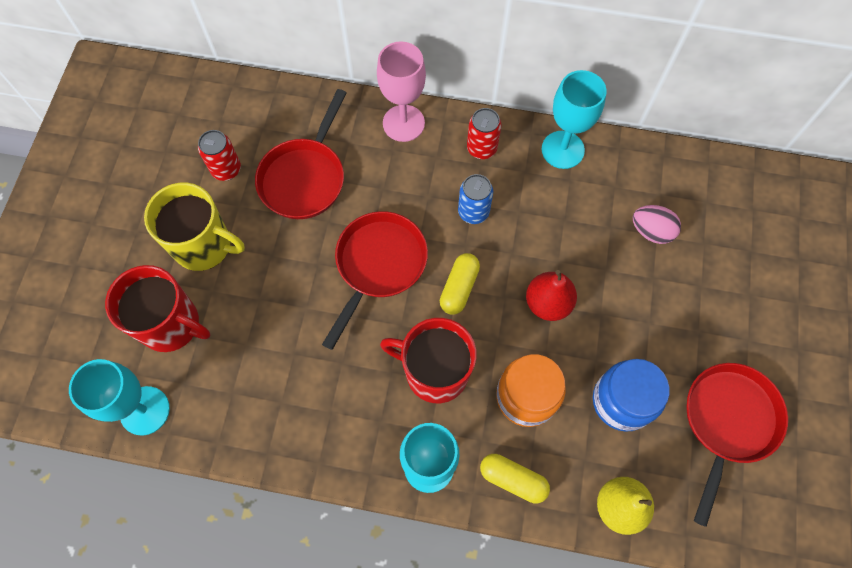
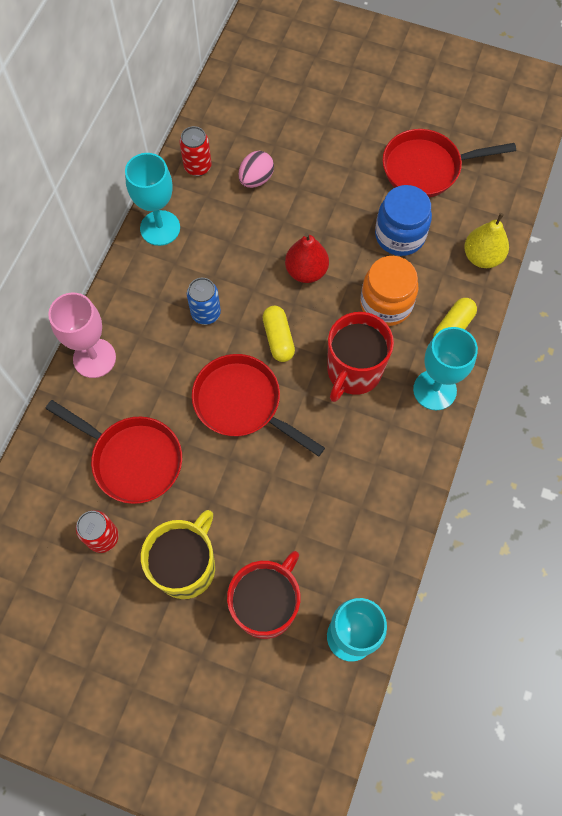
camera: 80 degrees left, 0 degrees up
yellow capsule [440,253,480,314] -> yellow capsule turned 45 degrees clockwise [262,306,295,362]
red can [467,108,501,159] -> red can moved to [180,126,211,176]
red pan [686,363,788,527] -> red pan turned 45 degrees counterclockwise [382,129,516,197]

